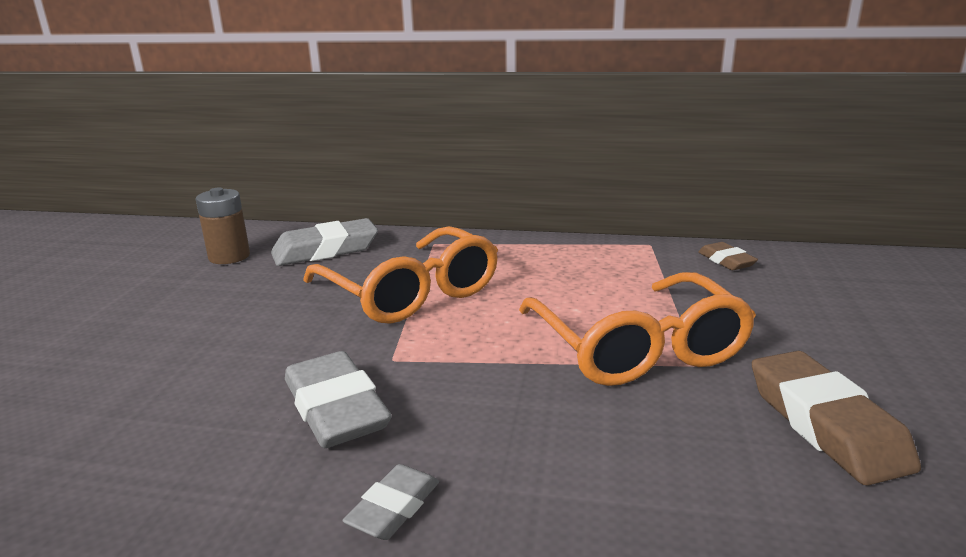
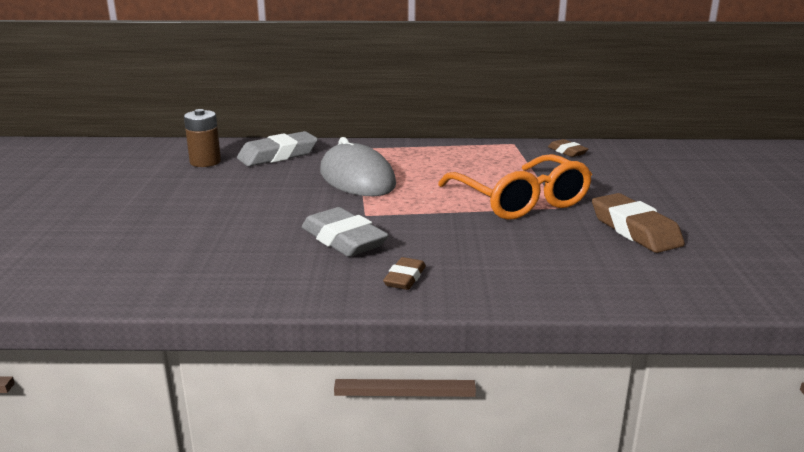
camera: 10 degrees left, 0 degrees up
orange glasses [303,226,498,324] -> grey mouse [320,137,396,196]
grey eraser [343,464,439,540] -> brown eraser [383,257,426,290]

